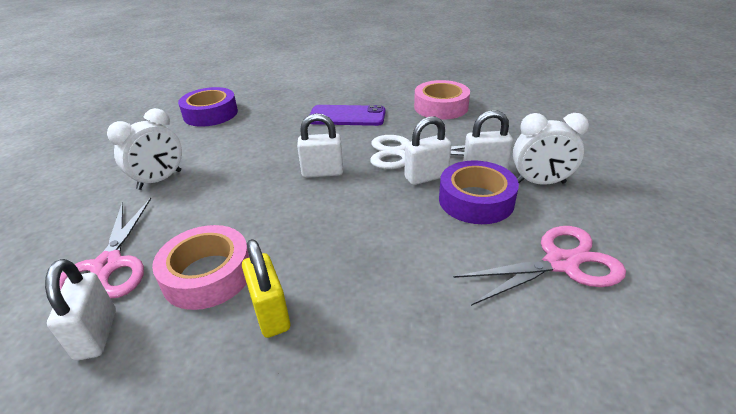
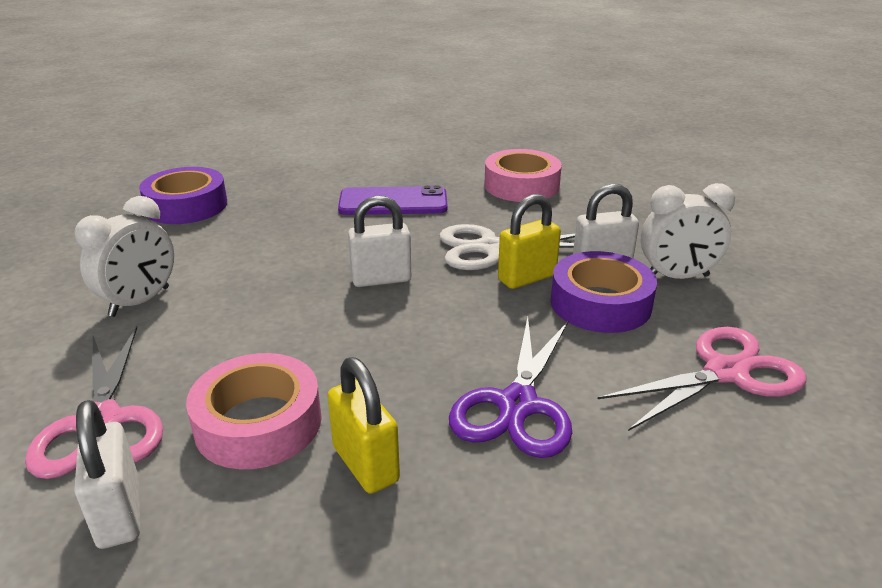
camera: 10 degrees left, 5 degrees down
white padlock [404,116,451,185] -> yellow padlock [498,194,561,289]
none -> purple scissors [449,317,572,458]

